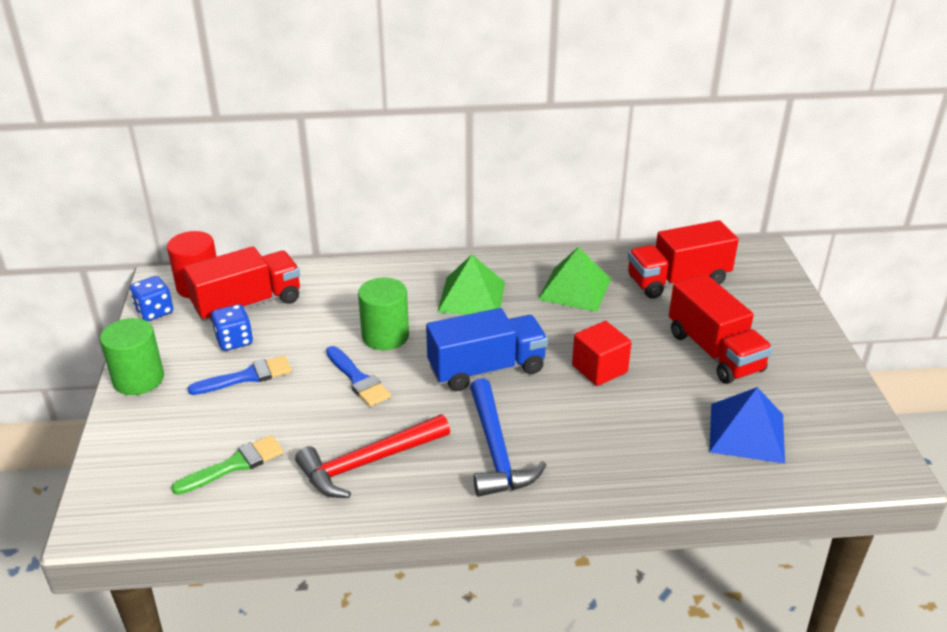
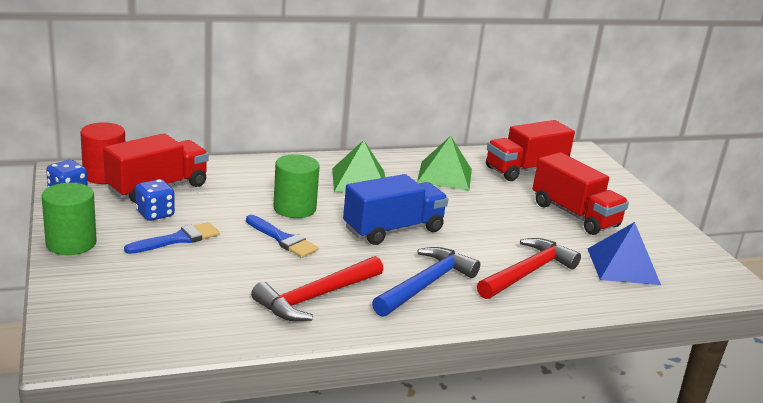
camera: 15 degrees left, 10 degrees down
green brush [171,435,284,495] -> none
blue hammer [470,378,546,497] -> blue hammer turned 120 degrees counterclockwise [372,247,480,317]
red cube [572,321,632,386] -> none
none -> red hammer [477,238,581,299]

